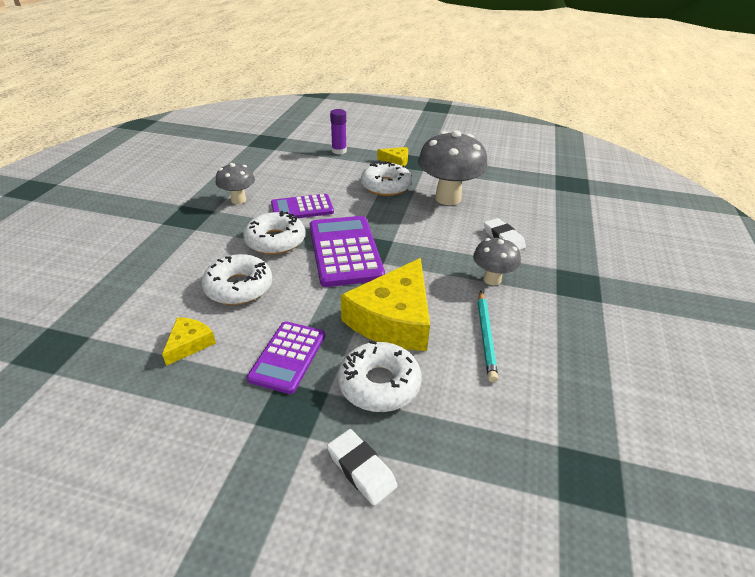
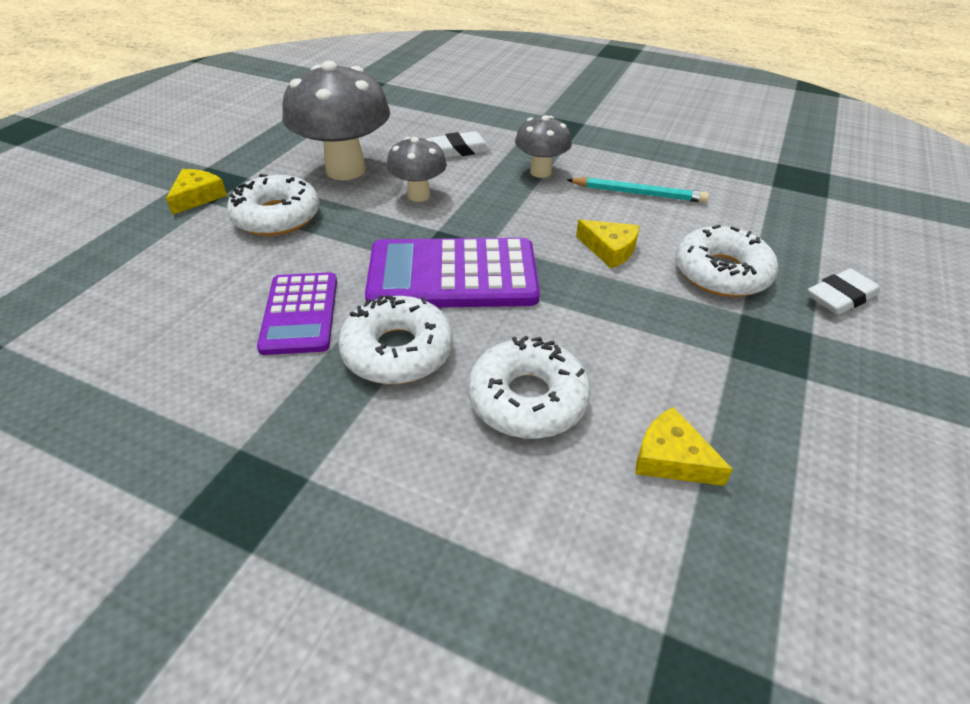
camera: 80 degrees left, 5 degrees up
grey mushroom [216,163,255,204] -> grey mushroom moved to [386,137,447,202]
purple calculator [247,321,325,394] -> none
purple glue stick [330,109,347,154] -> none
yellow cheese [341,258,430,351] -> yellow cheese [576,220,639,268], size x0.47

